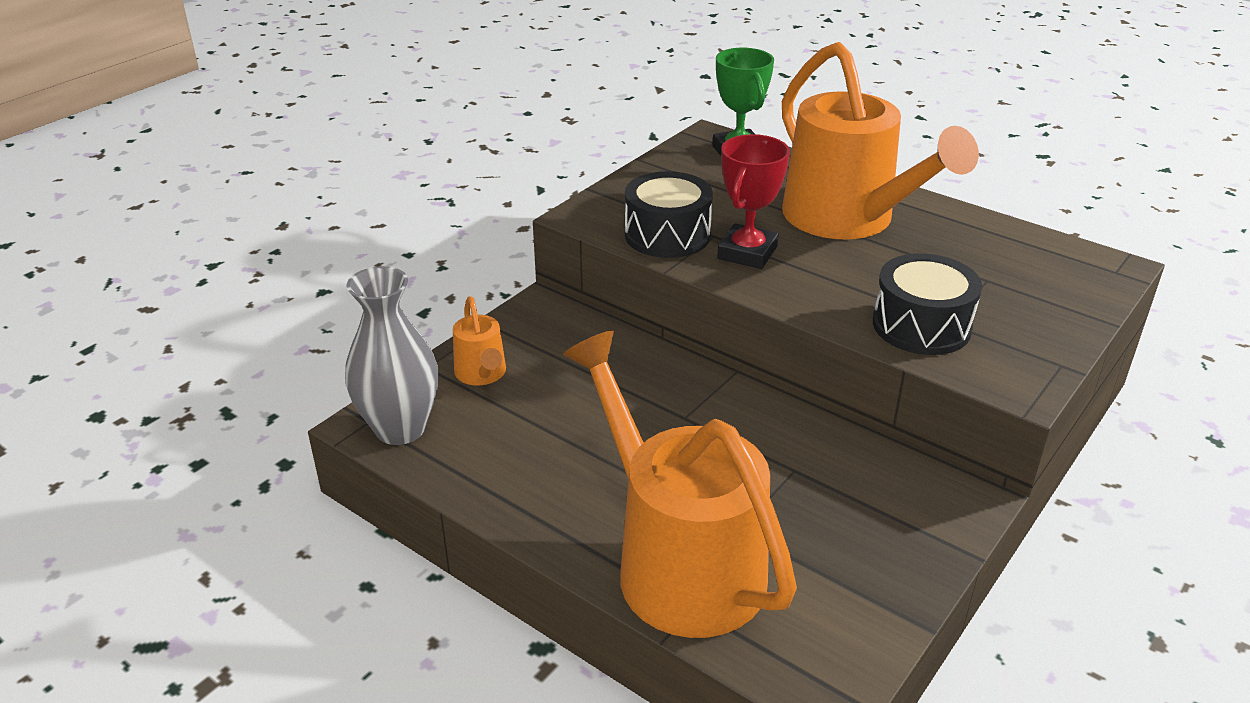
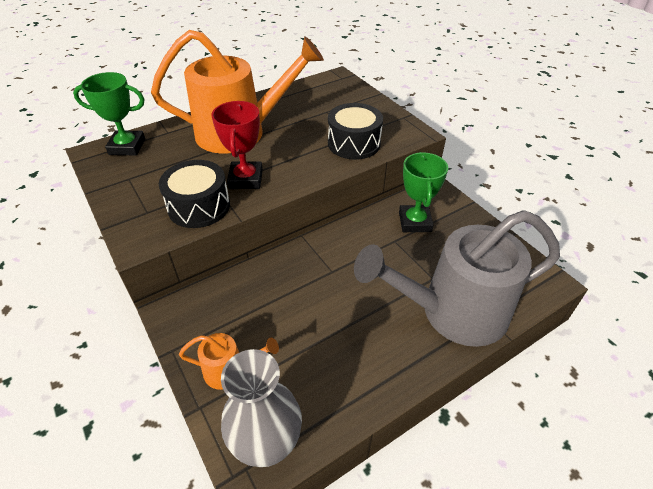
camera: 70 degrees left, 10 degrees up
orange watering can [563,330,797,638] -> grey watering can [354,210,560,347]
red trophy [717,134,790,269] -> red trophy turned 45 degrees clockwise [211,101,263,189]
none -> green trophy [399,152,448,232]

